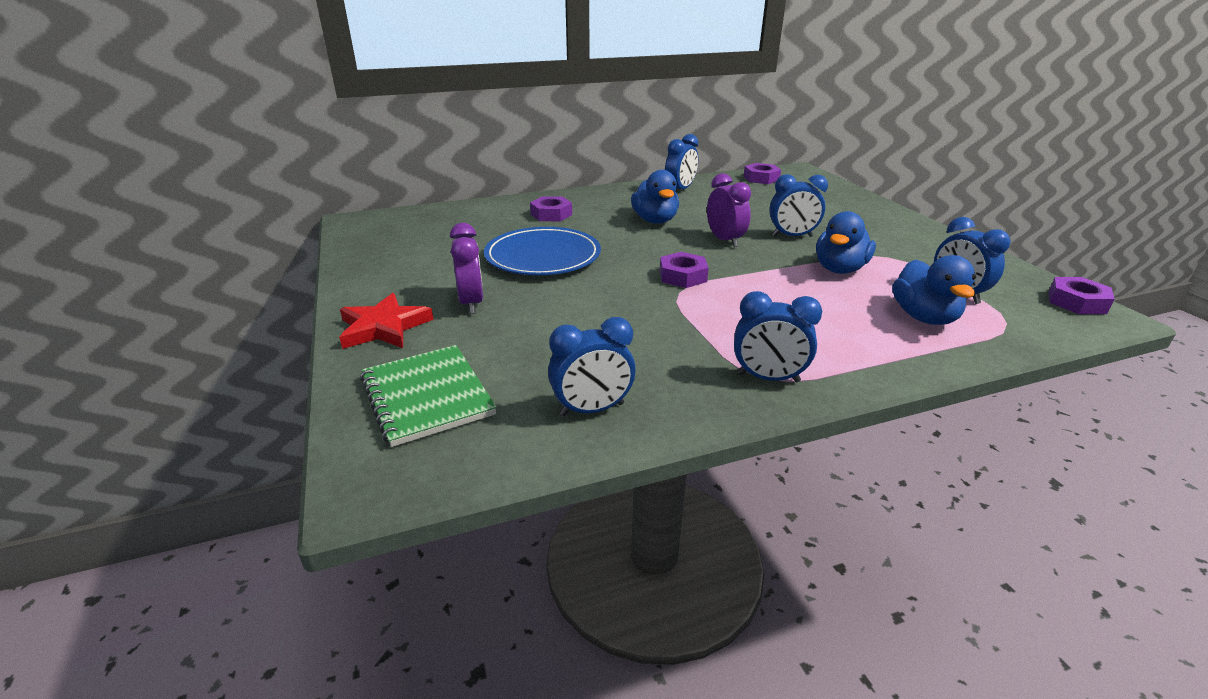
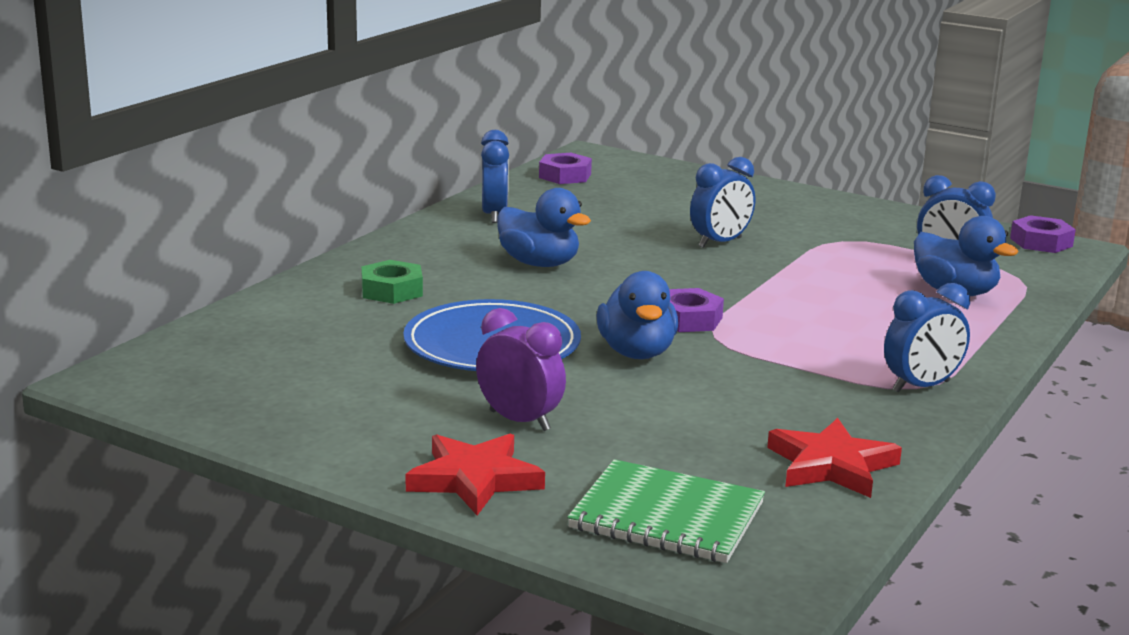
camera: 40 degrees left, 10 degrees down
purple nut [530,196,572,221] -> green nut [361,260,423,304]
blue clock [548,317,636,416] -> red star [767,418,902,498]
purple clock [707,173,751,247] -> none
blue duck [816,211,876,274] -> blue duck moved to [596,271,678,359]

